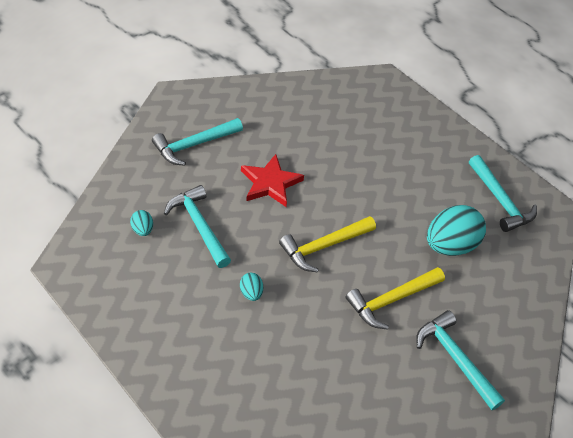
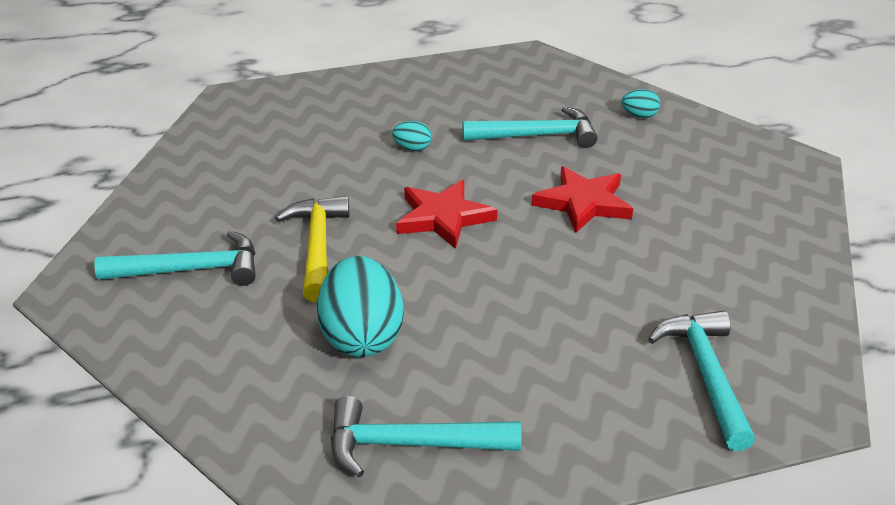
camera: 120 degrees right, 15 degrees down
turquoise egg [130,210,153,236] -> turquoise egg moved to [622,89,660,118]
turquoise hammer [152,118,243,166] -> turquoise hammer moved to [648,311,755,451]
yellow hammer [279,216,376,273] -> red star [396,180,497,249]

